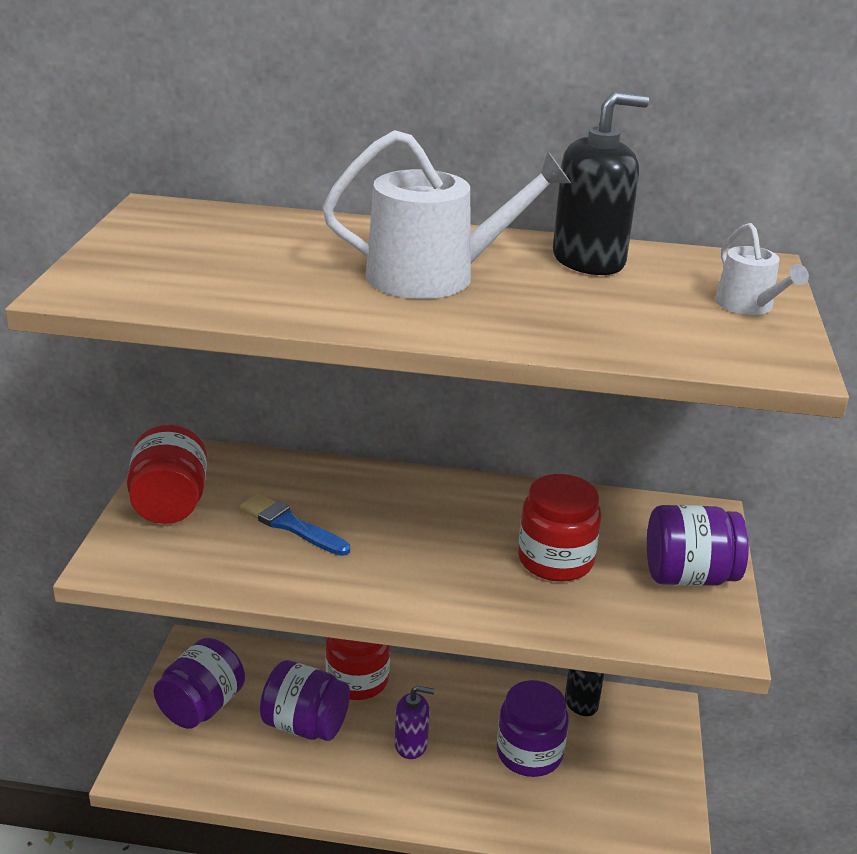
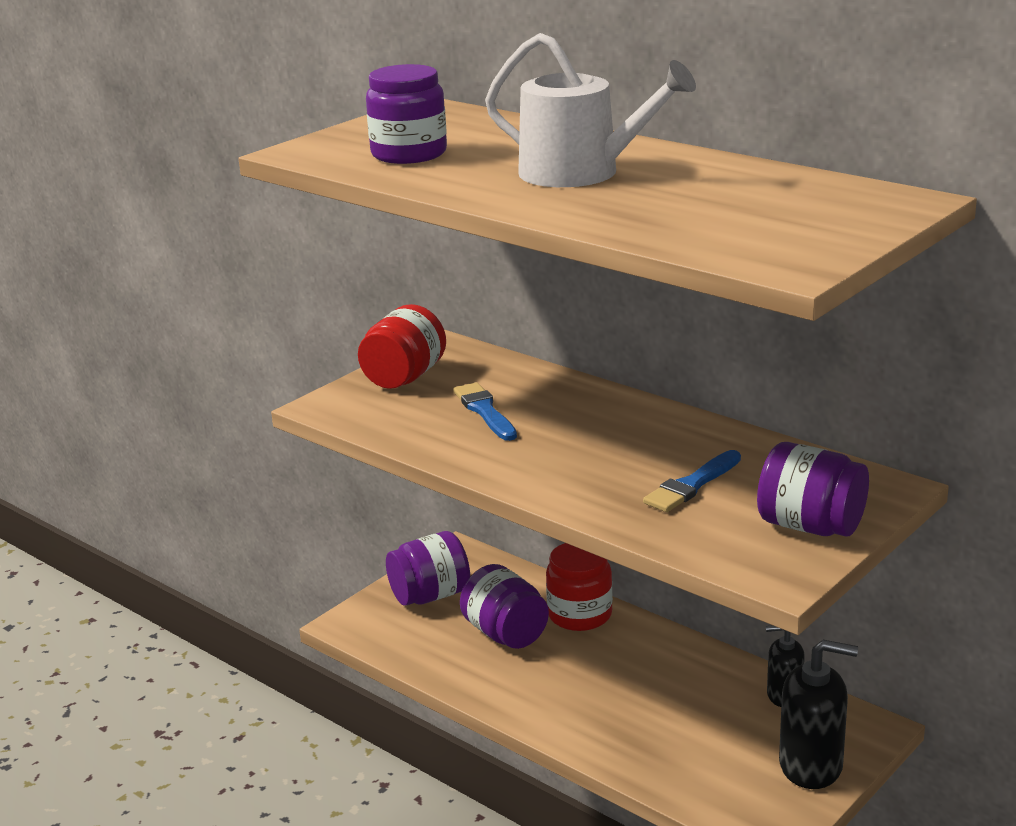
camera: 35 degrees right, 5 degrees down
purple soap dispenser [395,686,435,759] -> none
purple jar [497,680,569,777] -> purple jar moved to [366,64,447,164]
red jar [518,474,602,582] -> blue brush [643,450,741,512]
black soap dispenser [553,92,649,275] -> black soap dispenser moved to [779,640,858,789]
white watering can [715,223,809,315] -> none

